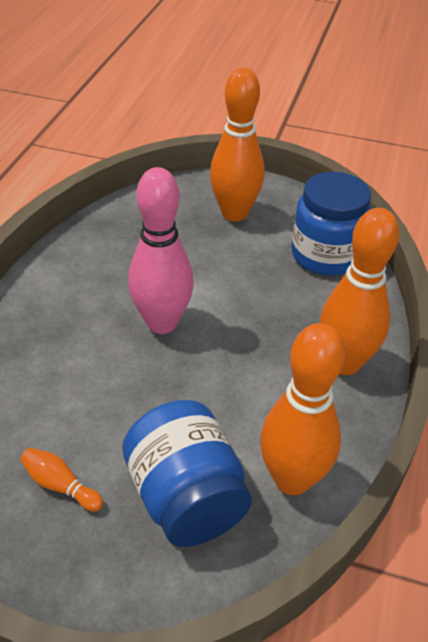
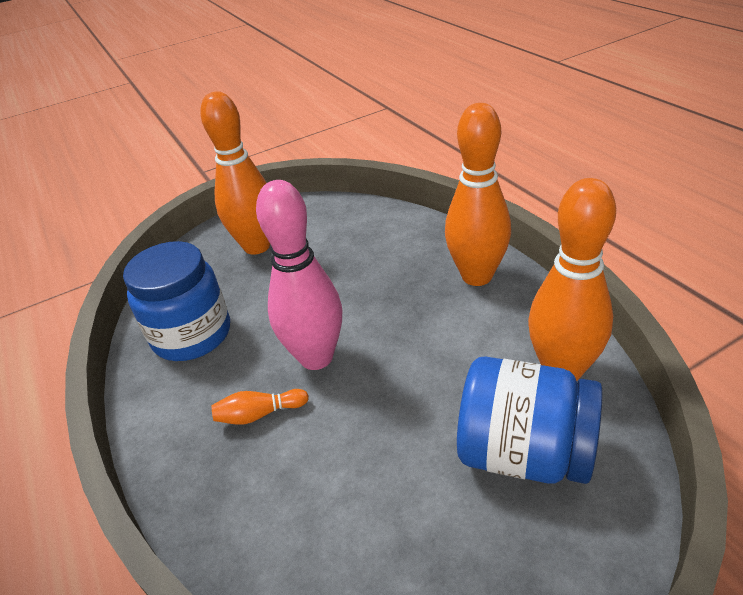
camera: 40 degrees left, 5 degrees down
orange bowling pin [20,448,103,512] -> orange bowling pin moved to [211,389,309,425]
blue jar [291,172,371,275] -> blue jar moved to [123,241,230,361]

